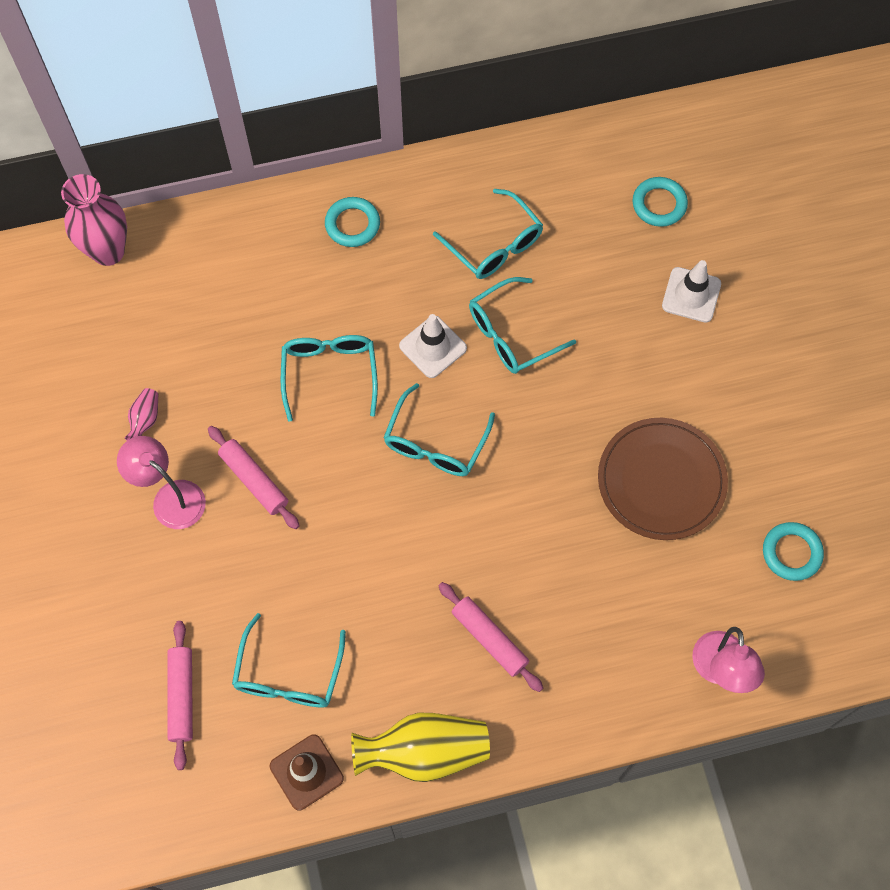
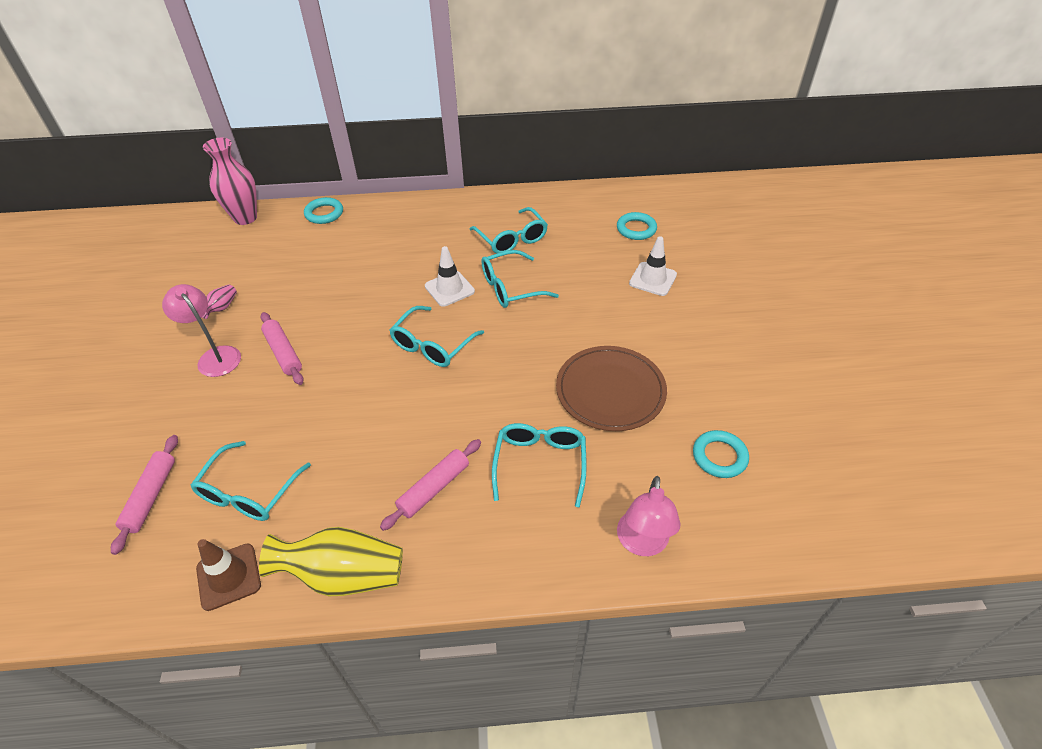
camera: 10 degrees right, 20 degrees down
turquoise glasses [281,335,378,422] -> turquoise glasses moved to [492,423,587,508]
turquoise ring [325,197,380,247] -> turquoise ring moved to [304,197,343,224]
pink rolling pin [438,582,543,692] -> pink rolling pin turned 75 degrees clockwise [380,439,481,531]

